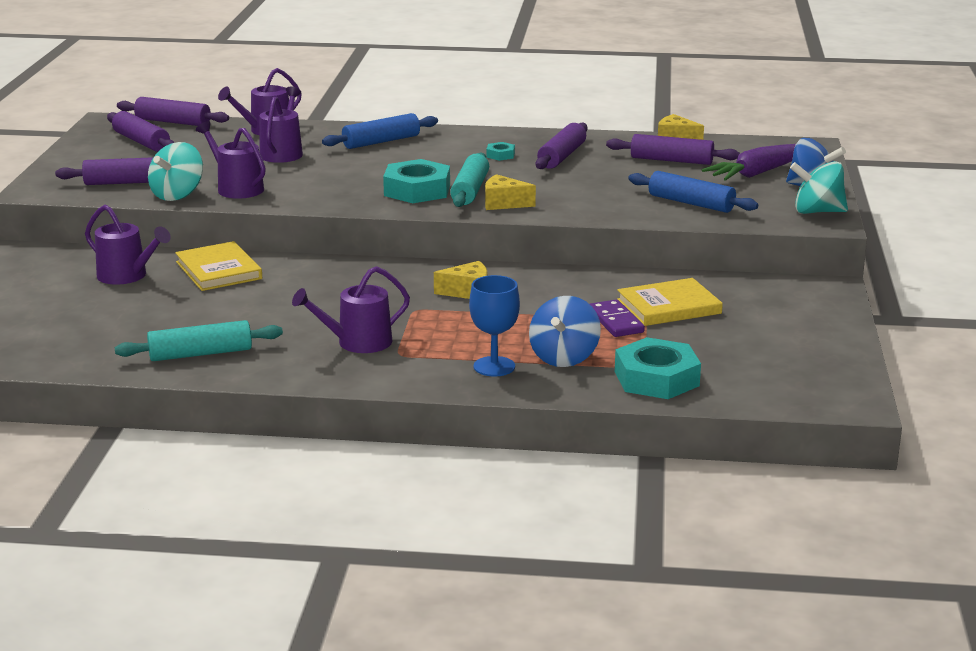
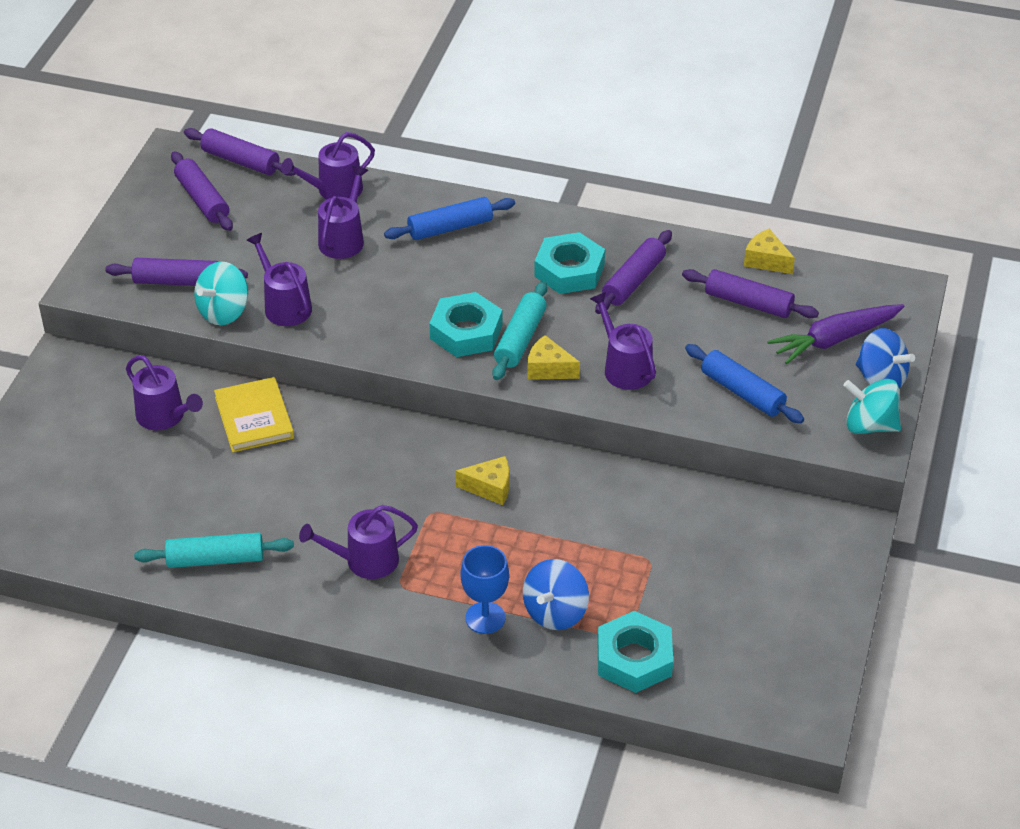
camera: 10 degrees right, 20 degrees up
turquoise nut [487,142,515,161] -> turquoise nut [534,232,605,294], size x2.17
purple domino [590,299,645,337] -> none
yellow book [617,278,723,326] -> none
none -> purple watering can [590,292,656,390]

